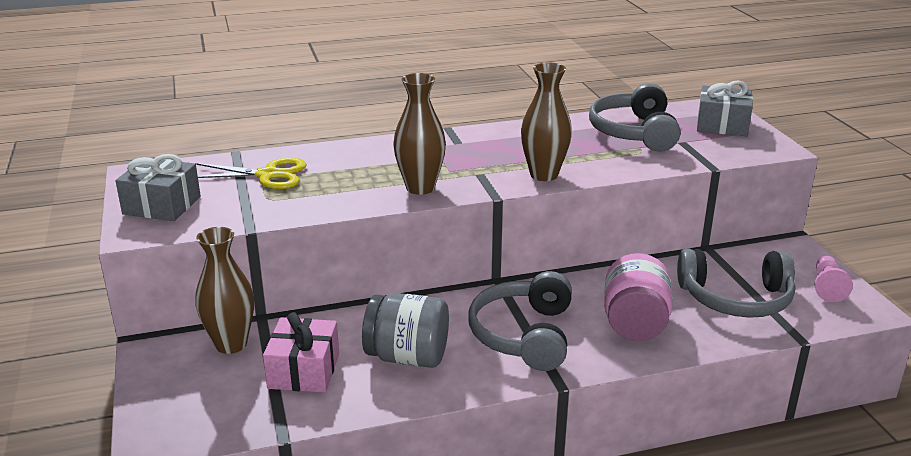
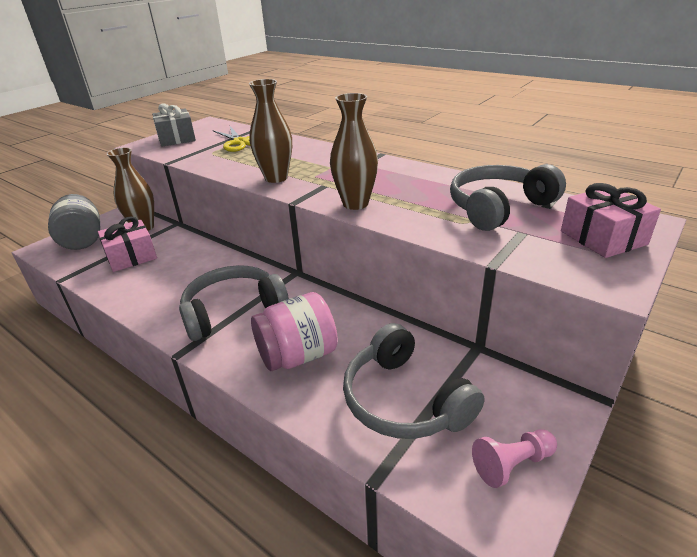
camera: 55 degrees right, 5 degrees up
grey jar [362,293,449,368] -> grey jar moved to [48,194,100,250]
grey gift [697,81,753,136] -> pink gift [561,183,661,258]

